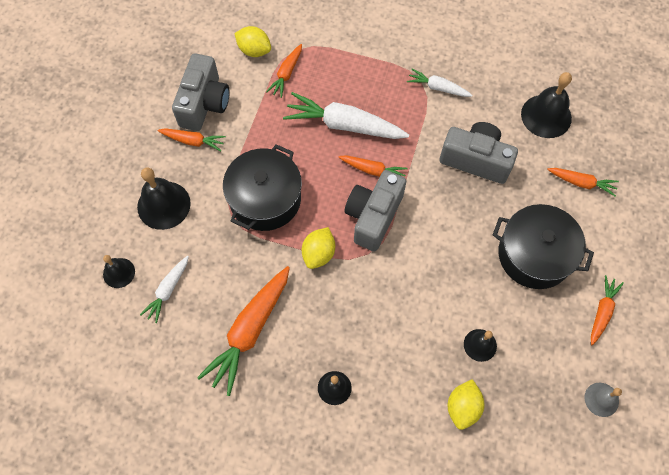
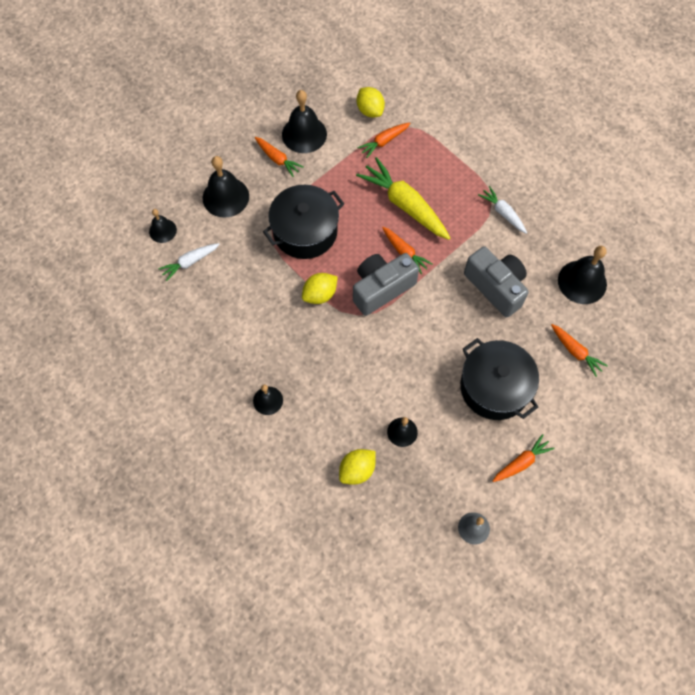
camera: 30 degrees right, 0 degrees up
grey camera [172,53,230,131] -> black bell [282,90,327,153]
orange carrot [197,266,290,396] -> none
white carrot [283,92,409,139] -> yellow carrot [356,157,450,240]

